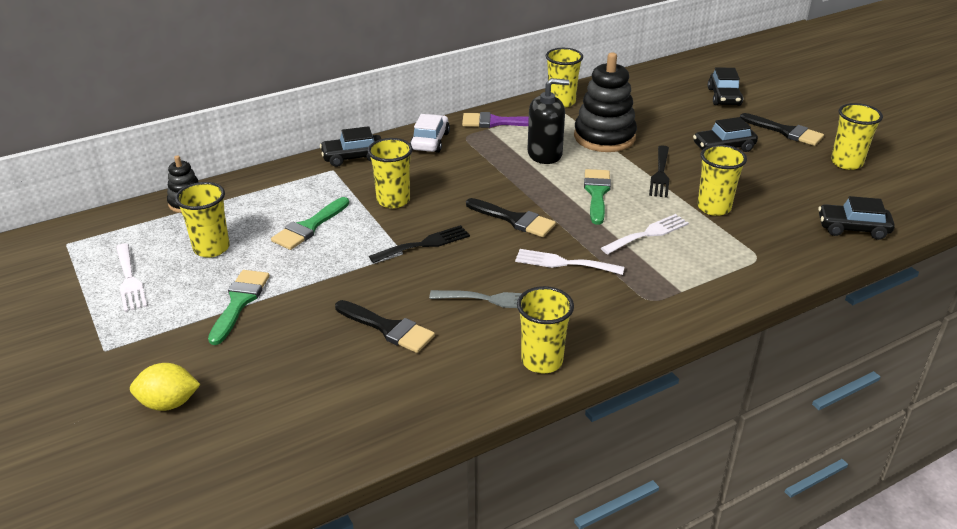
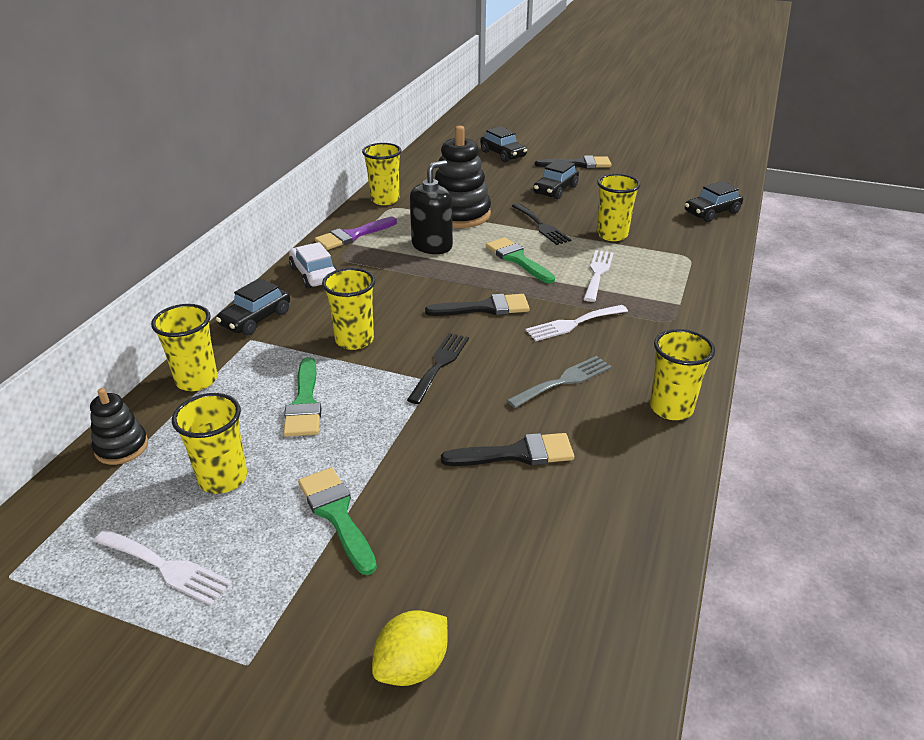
camera: 40 degrees left, 0 degrees up
yellow cup [831,103,883,170] -> yellow cup moved to [151,304,218,391]

